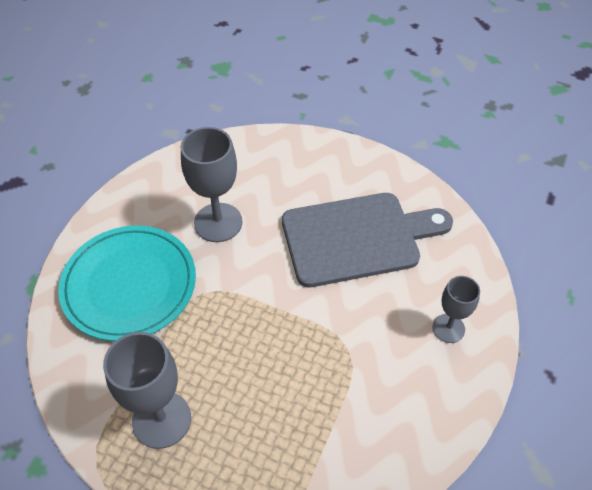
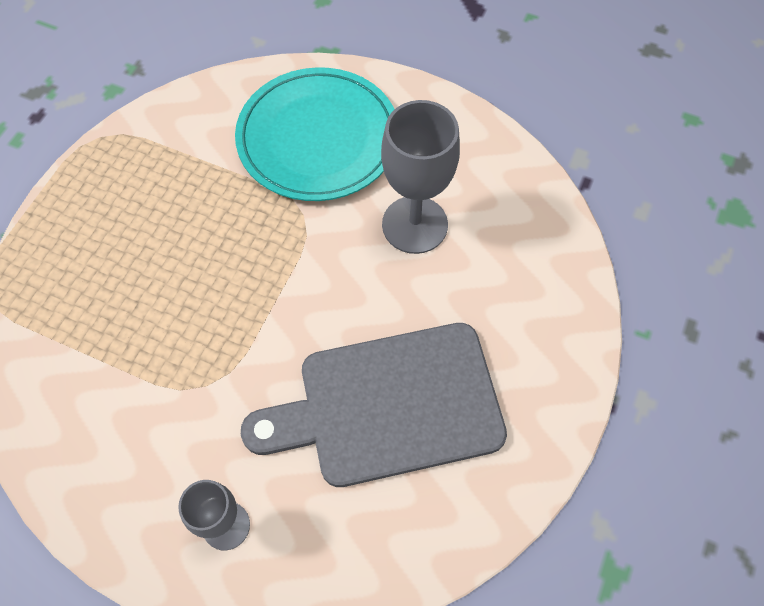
camera: 90 degrees right, 10 degrees up
grey goblet [103,332,191,449] -> none
grey cutting board [282,193,453,287] -> grey cutting board turned 90 degrees clockwise [241,323,507,487]

